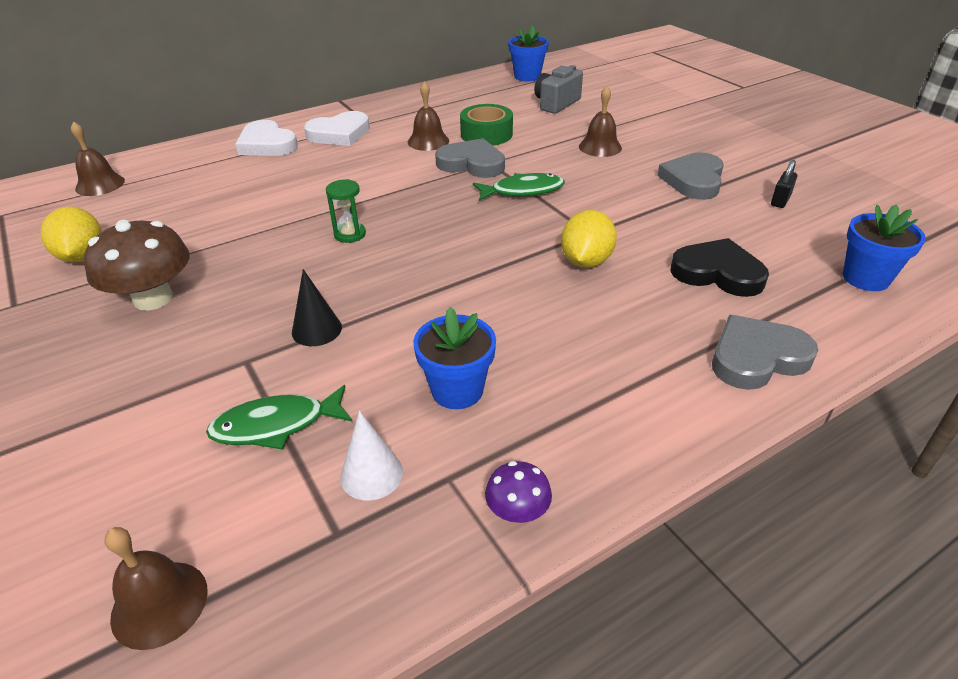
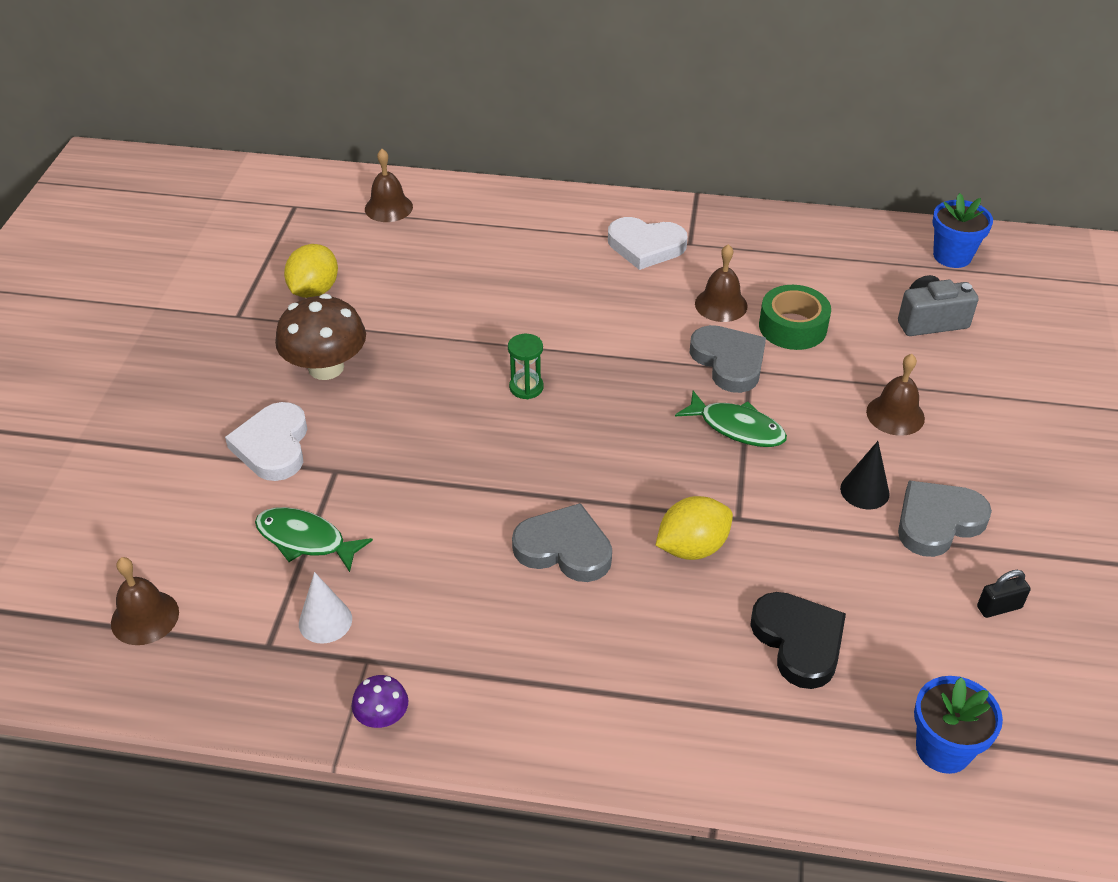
camera: 40 degrees right, 5 degrees up
white heart [235,120,298,156] -> white heart moved to [225,402,307,481]
black cone [292,269,342,346] -> black cone moved to [840,441,890,509]
blue flower pot [413,307,496,409] -> none
grey heart [712,315,818,390] -> grey heart moved to [512,503,612,582]

